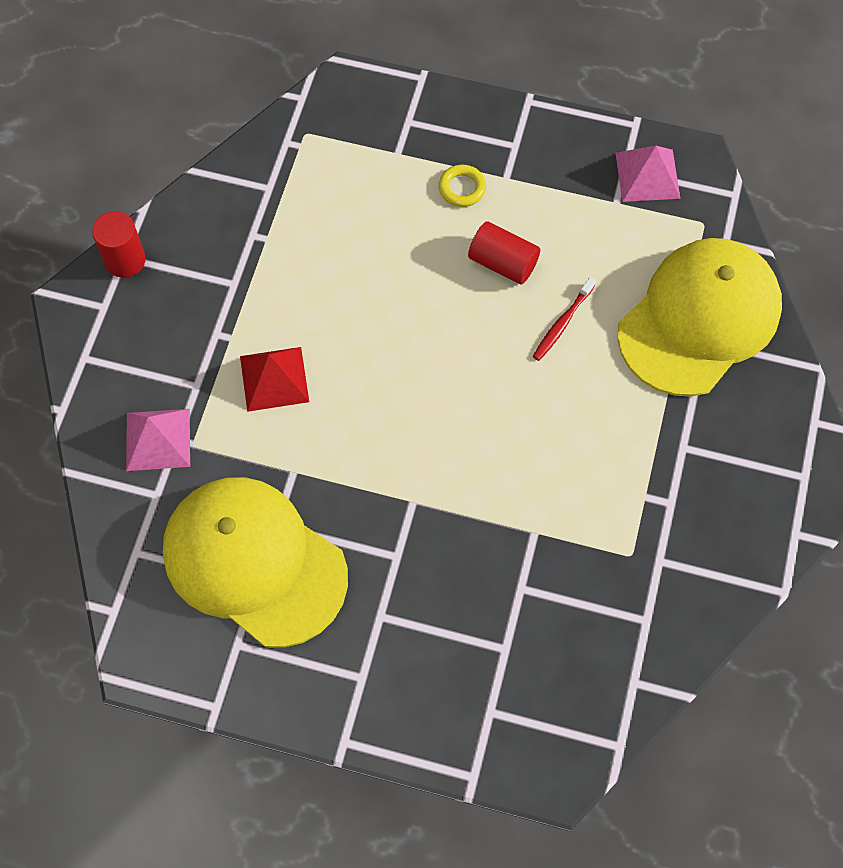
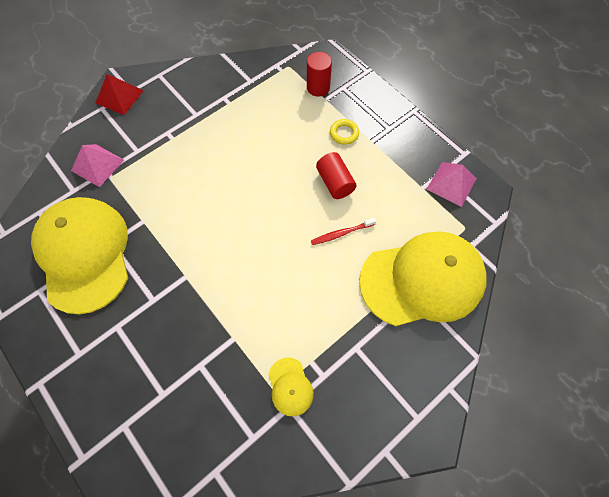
camera: 35 degrees right, 0 degrees up
red cylinder [92,211,146,278] -> red cylinder moved to [307,52,332,96]
red pyramid [240,347,309,412] -> red pyramid moved to [96,74,144,115]
none -> yellow cap [268,358,314,417]

